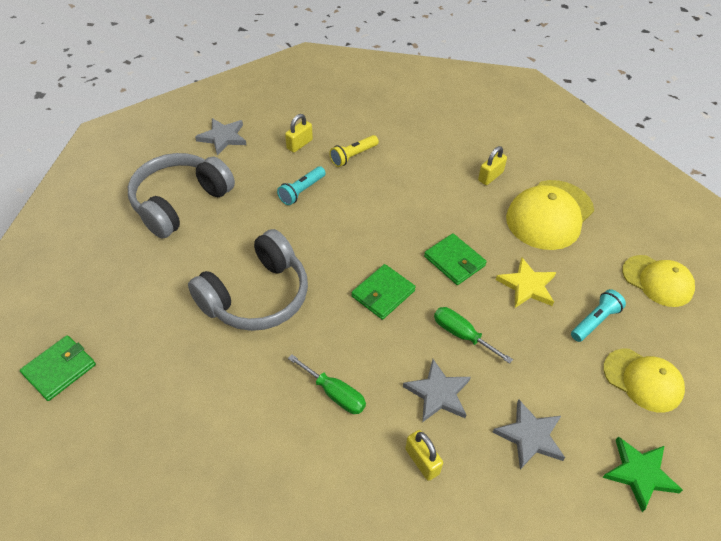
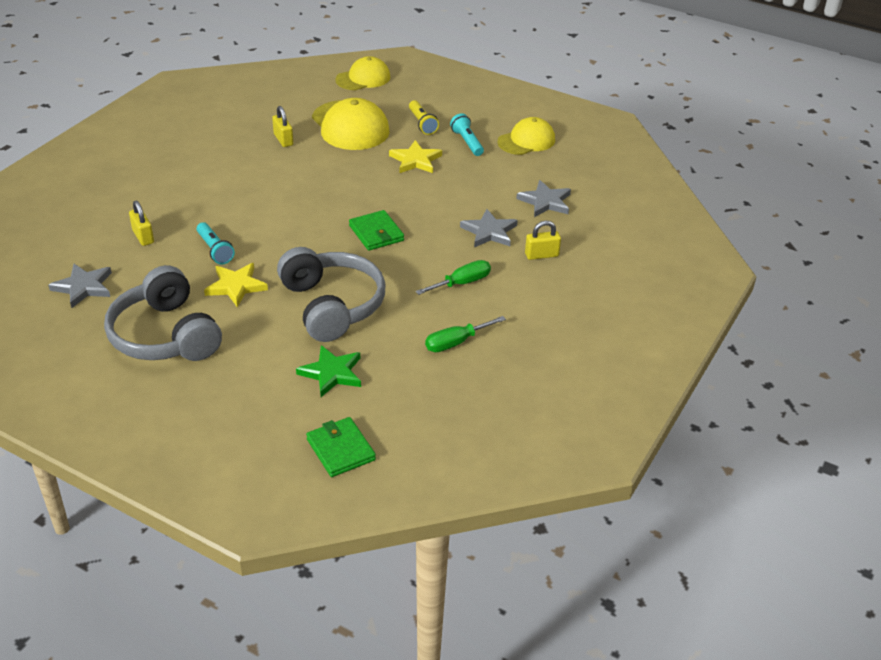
camera: 70 degrees left, 10 degrees down
yellow flashlight [329,135,379,167] -> yellow flashlight moved to [409,100,439,135]
green wallet [424,233,487,285] -> none
green screwdriver [434,307,513,364] -> green screwdriver moved to [425,316,506,352]
green star [602,436,683,512] -> green star moved to [296,345,361,397]
yellow cap [622,255,695,307] -> yellow cap moved to [335,56,391,90]
none -> yellow star [204,263,268,307]

